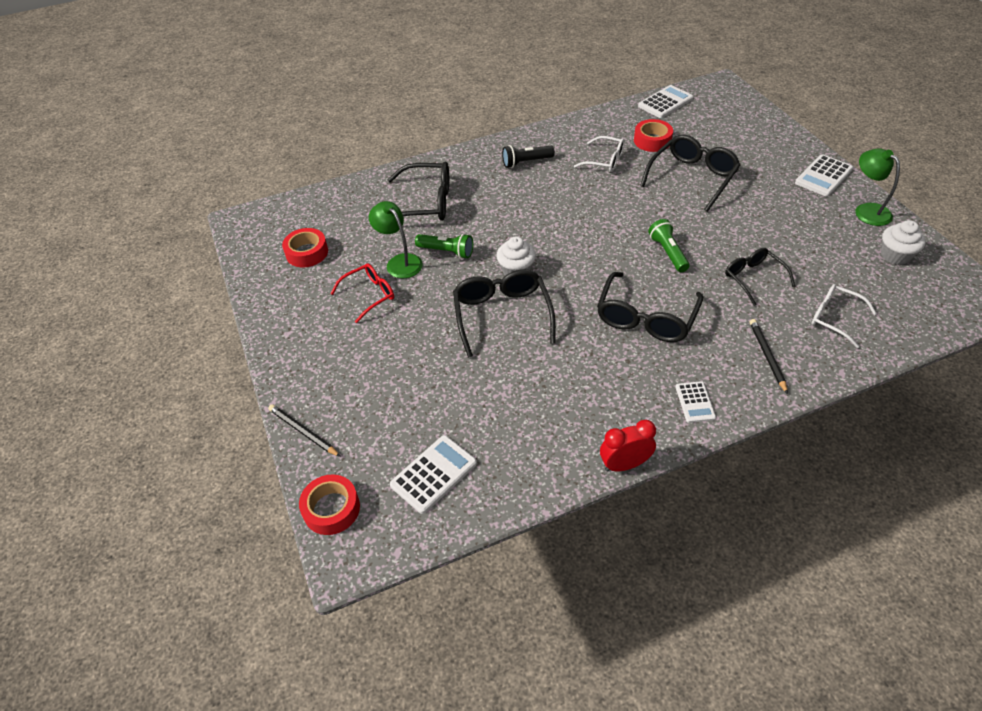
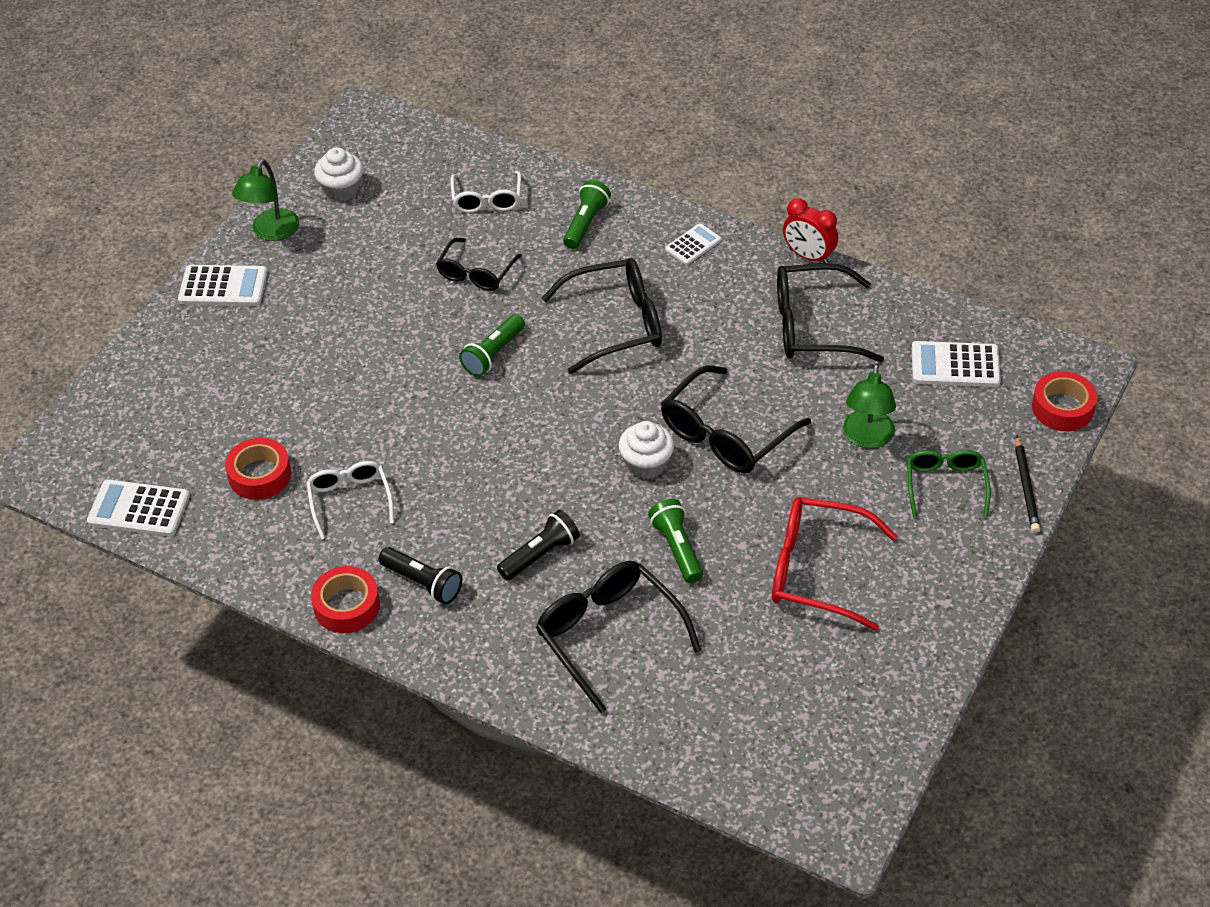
camera: 130 degrees left, 0 degrees up
red tape [282,228,328,267] -> red tape moved to [311,566,380,633]
red glasses [330,263,394,323] -> red glasses [772,497,897,631], size x1.59
green lamp [369,201,423,278] -> green lamp moved to [843,364,896,448]
black glasses [640,135,740,212] -> black glasses moved to [777,263,884,362]
black pencil [750,319,788,394] -> green flashlight [563,180,611,249]
none -> black flashlight [497,510,580,581]
none -> green glasses [907,450,991,518]

